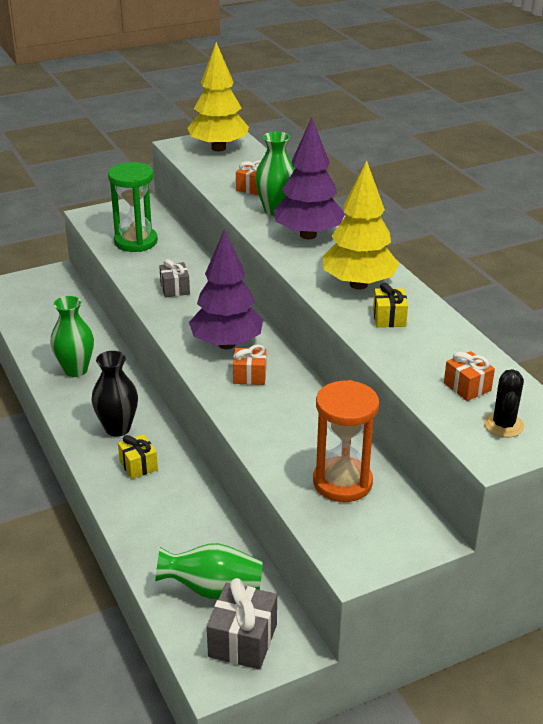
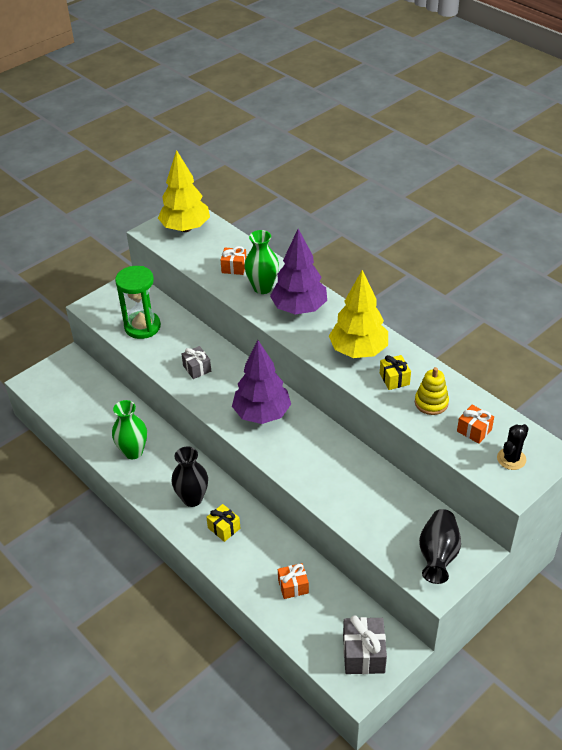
camera: 15 degrees left, 10 degrees up
green vase [155,543,263,599] -> none
orange gift [233,345,266,385] -> orange gift moved to [278,563,309,599]
orange hourglass [313,380,379,502] -> none
black cactus [484,369,524,437] -> black cactus turned 45 degrees clockwise [497,424,529,470]
none -> yellow stacking toy [415,367,449,415]
none -> black vase [419,509,461,584]

